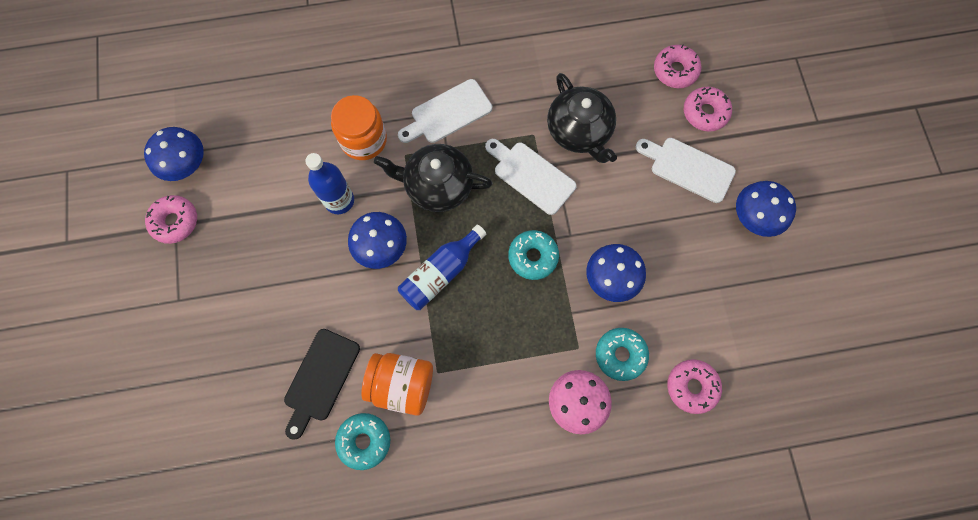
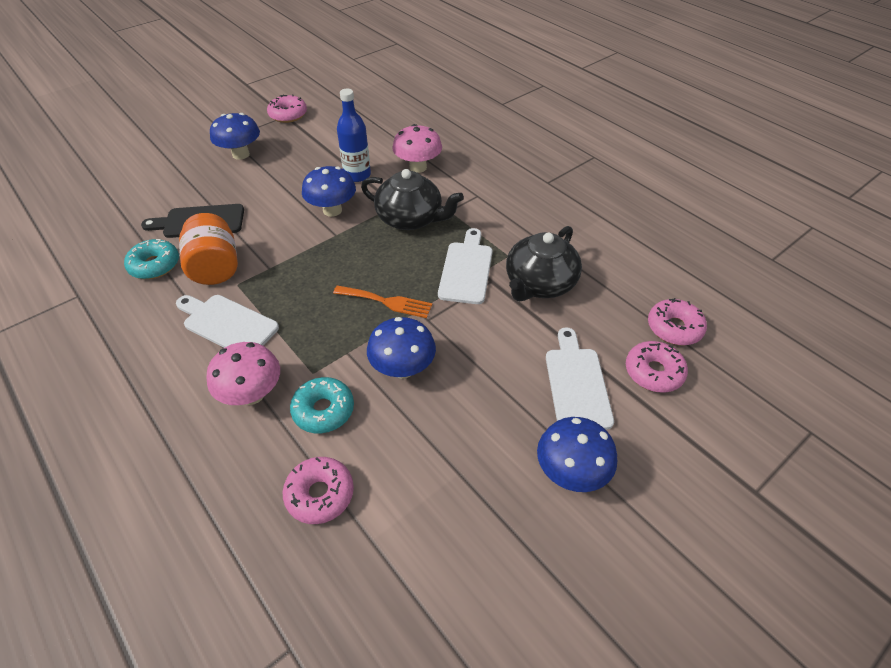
camera: 60 degrees right, 25 degrees down
blue mushroom [144,127,204,181] -> blue mushroom moved to [210,113,260,160]
orange jar [331,95,387,160] -> pink mushroom [392,124,442,173]
black teapot [374,144,492,212] -> black teapot turned 135 degrees clockwise [361,169,464,230]
white cutting board [398,79,492,143] -> white cutting board moved to [176,295,279,348]
blue bottle [398,225,486,310] -> none
turquoise donut [508,230,559,280] -> orange fork [333,286,432,318]

